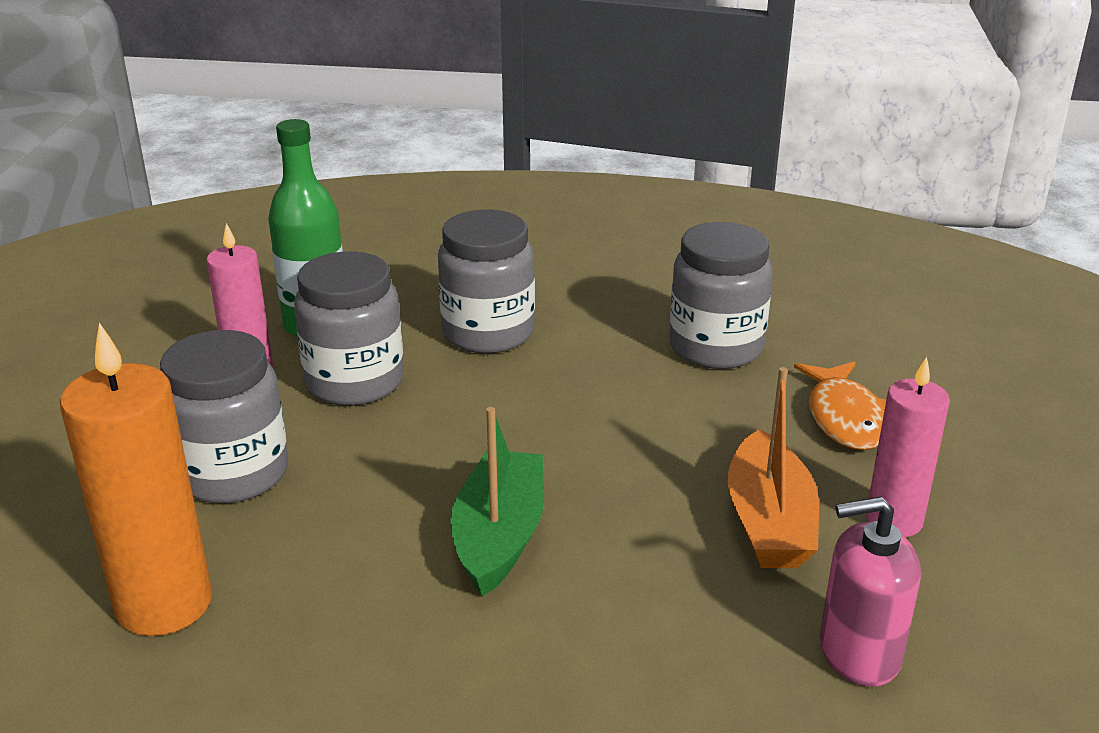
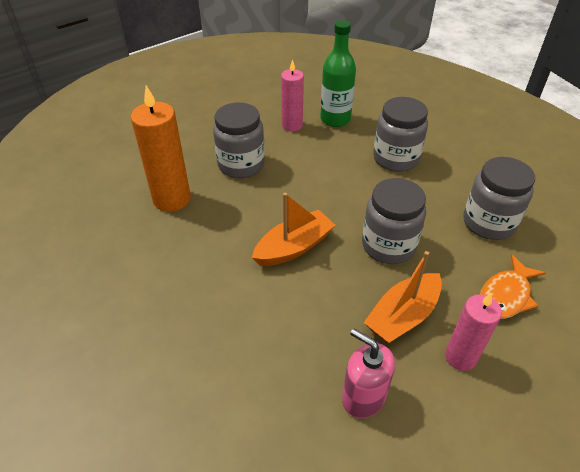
camera: 45 degrees right, 15 degrees up
grey jar [294,252,404,406] -> grey jar moved to [362,178,426,264]
green boat [450,407,544,597] -> orange boat [252,193,335,266]

